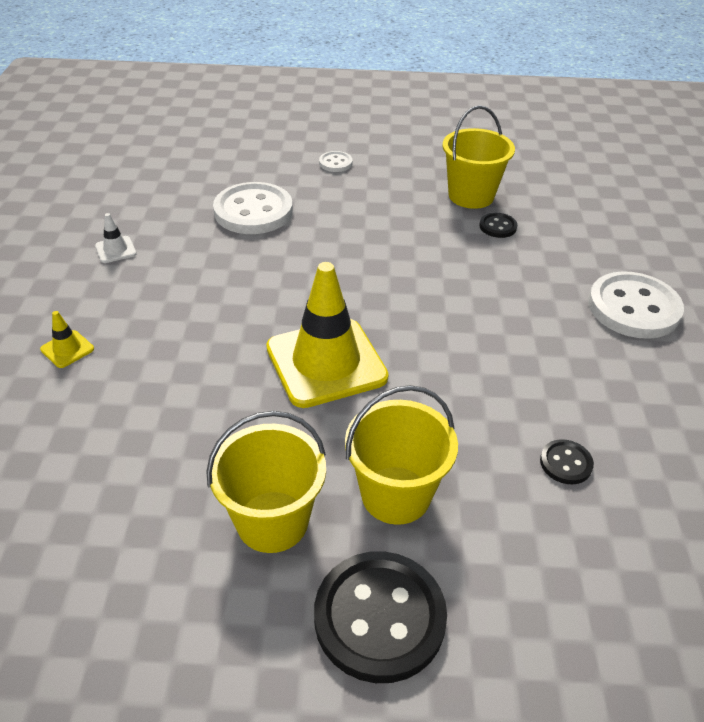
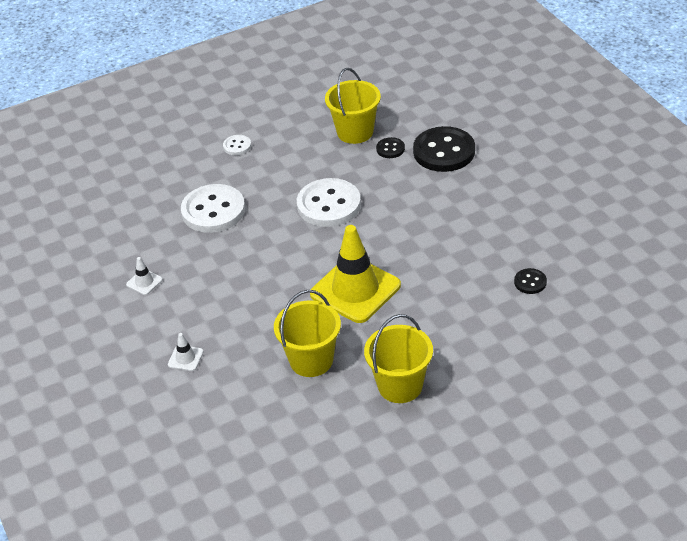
camera: 25 degrees left, 0 degrees up
yellow traffic cone [40,311,94,368] -> white traffic cone [168,333,204,371]
black button [314,551,447,683] -> black button moved to [413,126,475,172]
yellow bucket [345,385,458,525] -> yellow bucket moved to [274,290,341,377]
white button [588,271,684,339] -> white button moved to [297,178,361,227]

